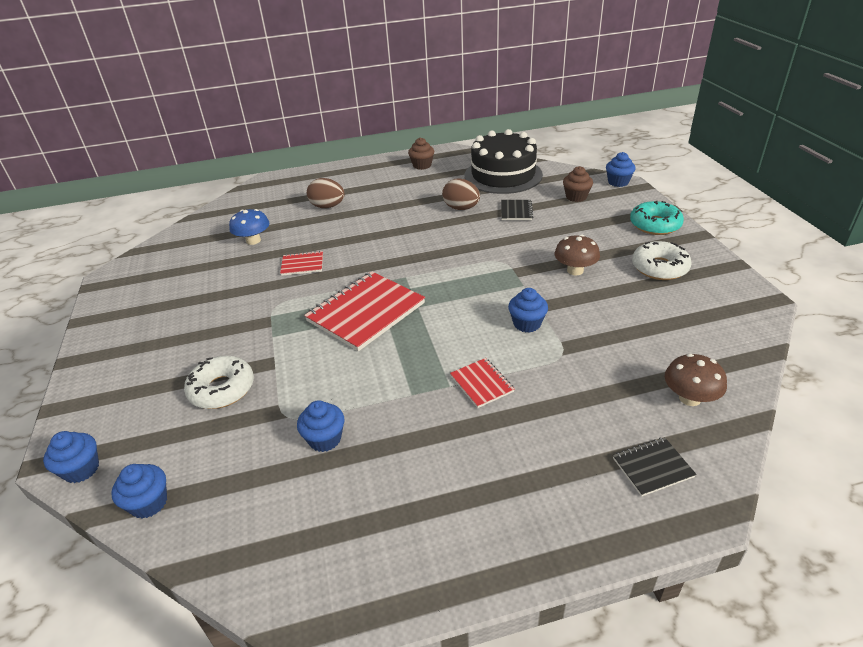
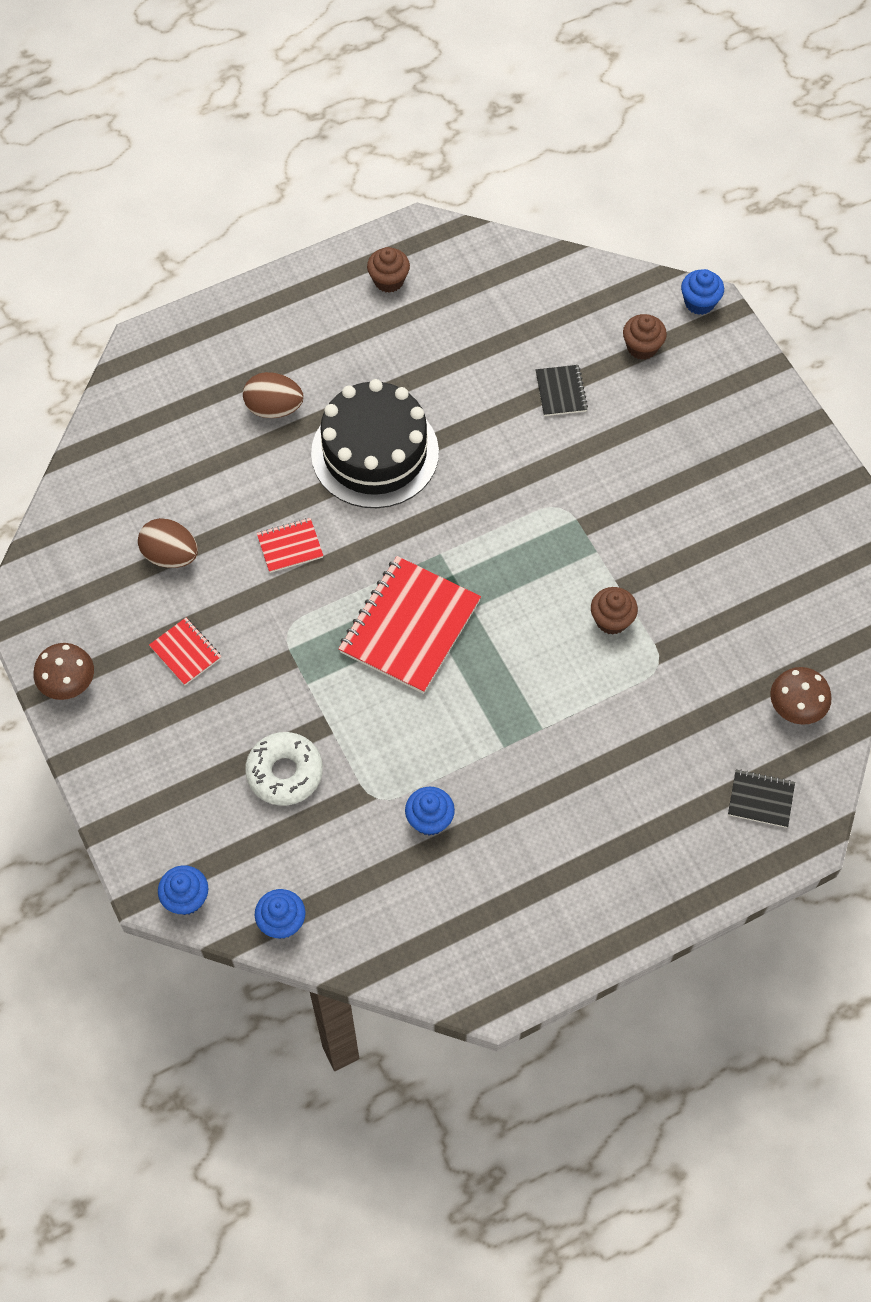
camera: 15 degrees left, 25 degrees up
blue mushroom [229,209,269,245] -> none
brown egg [442,178,480,210] -> brown egg moved to [138,518,198,568]
red notebook [450,358,515,408] -> red notebook moved to [149,618,222,686]
black cake [464,129,543,194] -> black cake moved to [311,379,439,508]
blue cupcake [508,288,548,333] -> brown cupcake [591,587,638,635]
brown mushroom [554,235,600,275] -> brown mushroom moved to [34,643,94,700]
black notebook [613,437,697,497] -> black notebook turned 45 degrees clockwise [728,769,795,828]
turquoise donut [630,200,684,235] -> none
white donut [632,241,691,280] -> none

